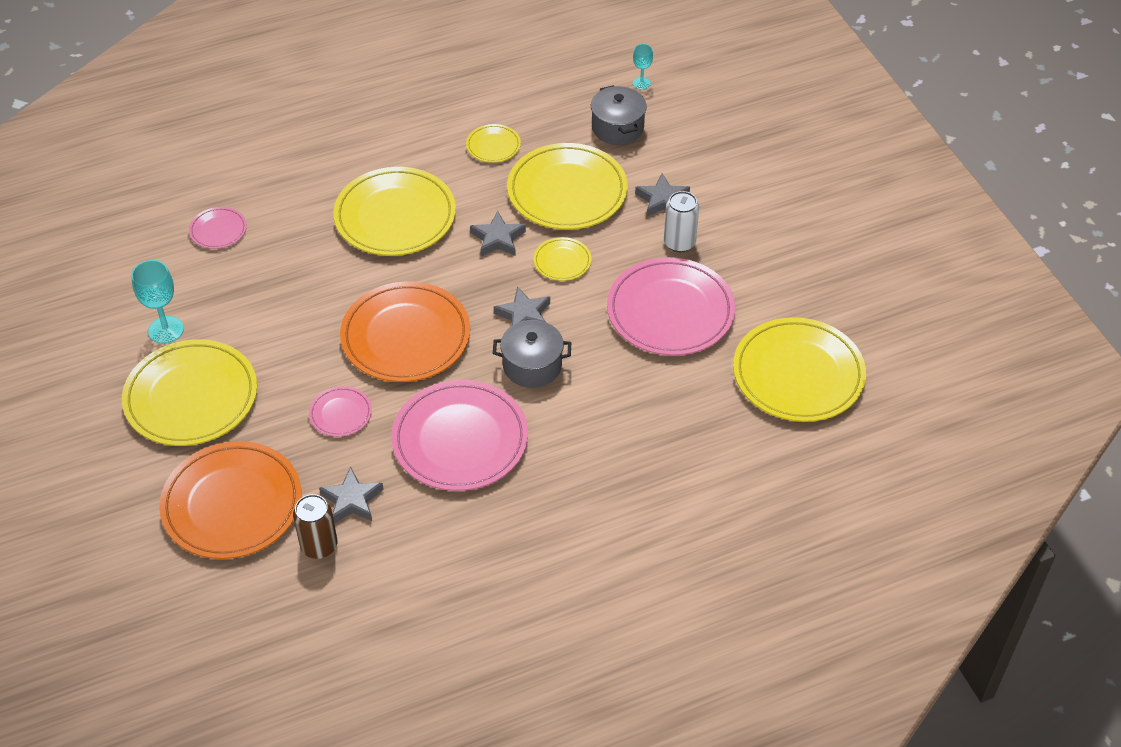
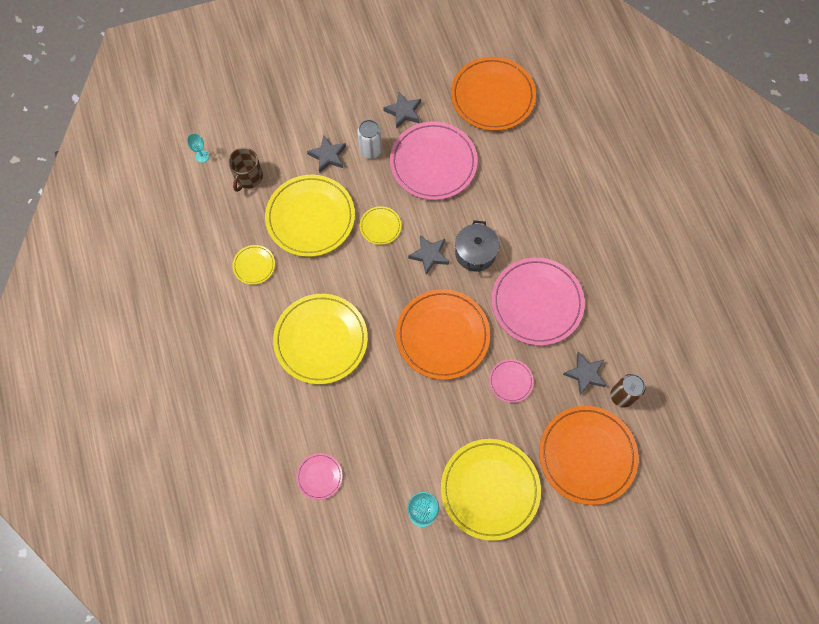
camera: 85 degrees left, 20 degrees up
grey star [470,211,526,257] -> grey star moved to [383,92,421,129]
grey pot [591,85,647,145] -> brown mug [228,148,263,192]
yellow plate [733,317,866,422] -> orange plate [451,57,536,131]

